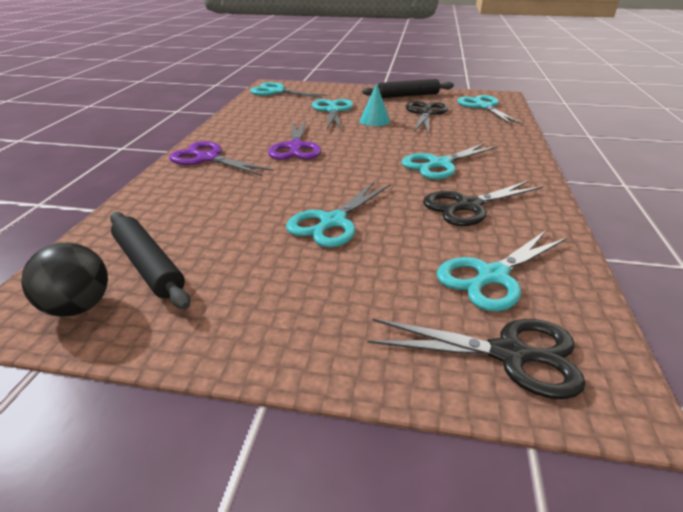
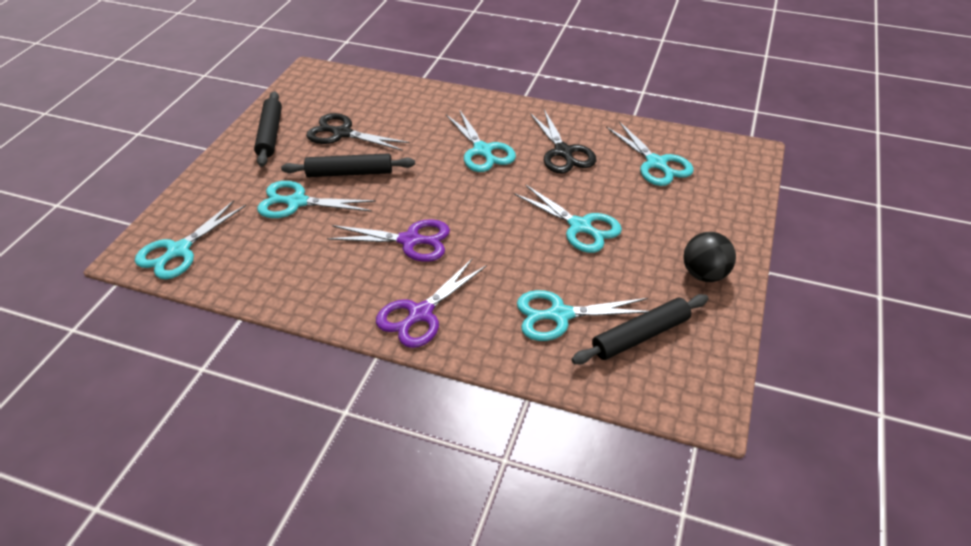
camera: 80 degrees left, 10 degrees up
black ball [21,243,108,317] -> black ball moved to [683,232,736,282]
turquoise cone [360,83,390,126] -> black rolling pin [281,153,415,177]
black scissors [368,318,586,399] -> none
turquoise scissors [457,95,524,125] -> turquoise scissors moved to [517,290,648,341]

